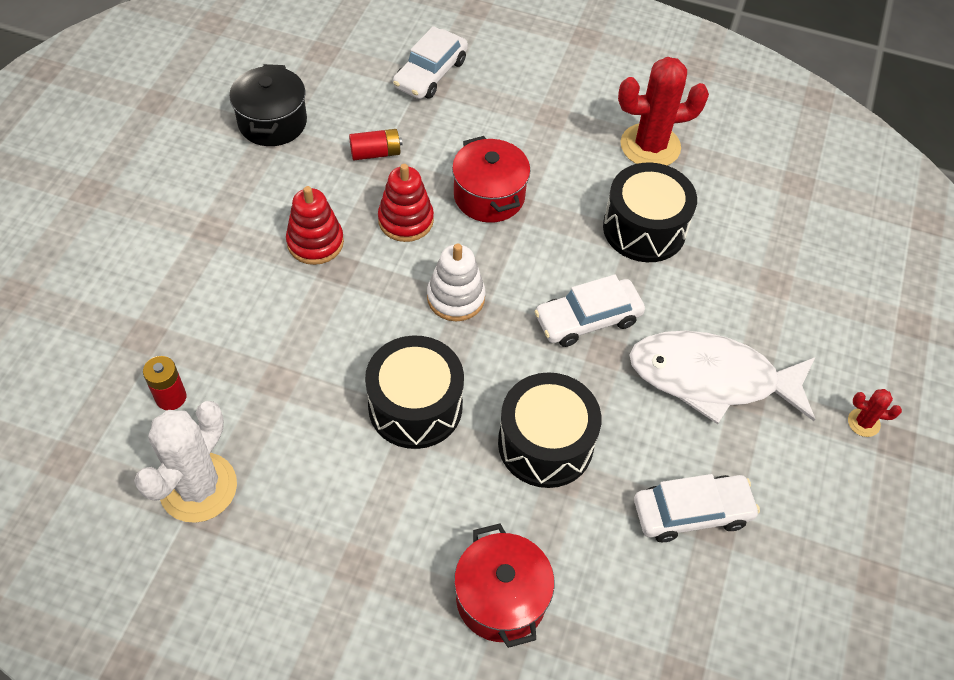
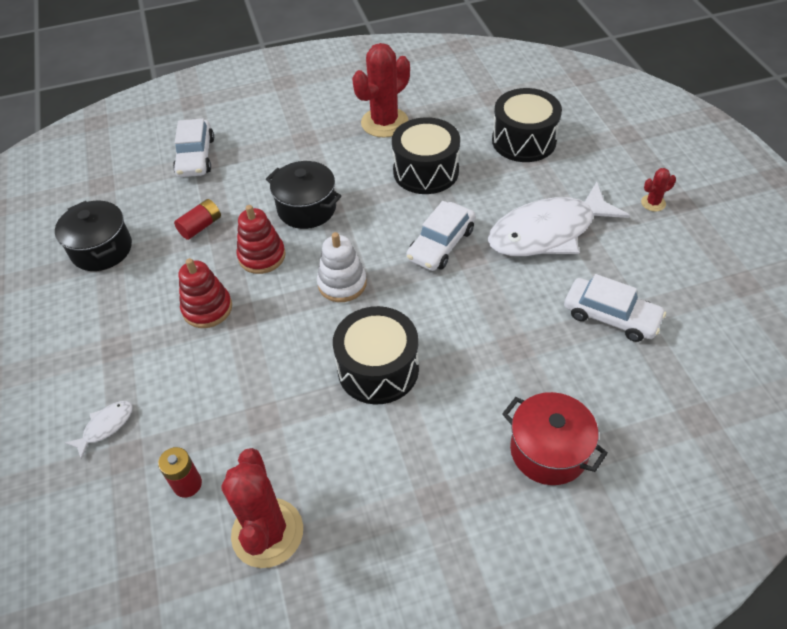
camera: 30 degrees left, 5 degrees down
white cactus [134,401,237,523] -> red cactus [221,448,303,568]
red pot [452,136,531,223] -> black pot [266,161,342,229]
black drum [498,372,602,488] -> black drum moved to [492,88,562,162]
white car [634,474,760,542] -> white car turned 75 degrees clockwise [564,274,666,342]
none -> white fish [65,401,133,460]

